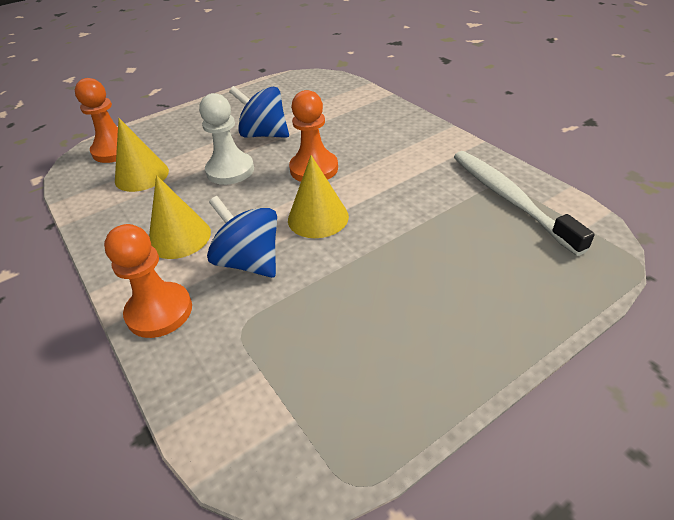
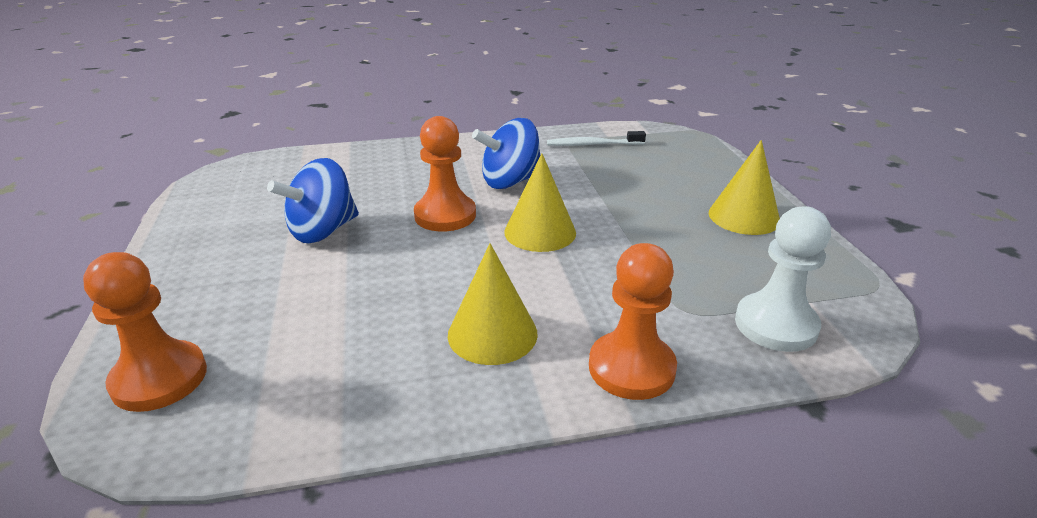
camera: 70 degrees left, 10 degrees down
yellow cone [115,118,169,192] -> yellow cone moved to [709,140,780,235]
white pawn [199,93,254,185] -> white pawn moved to [735,206,831,352]
blue spinning top [207,196,277,278] -> blue spinning top moved to [472,118,541,189]
white toothbrush [454,151,595,256] -> white toothbrush [547,131,646,146], size x0.59

